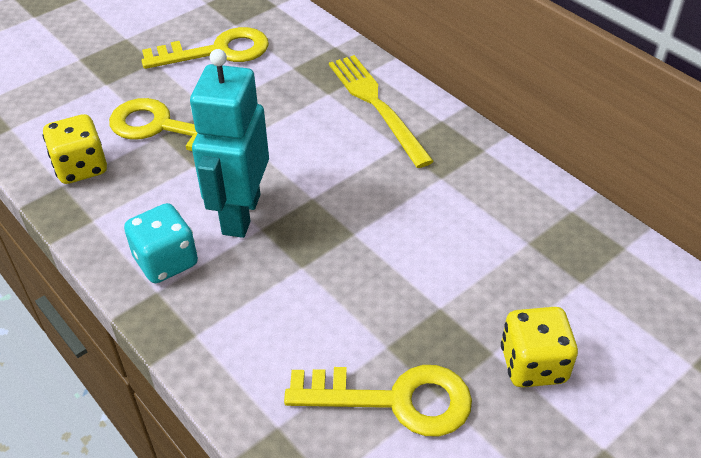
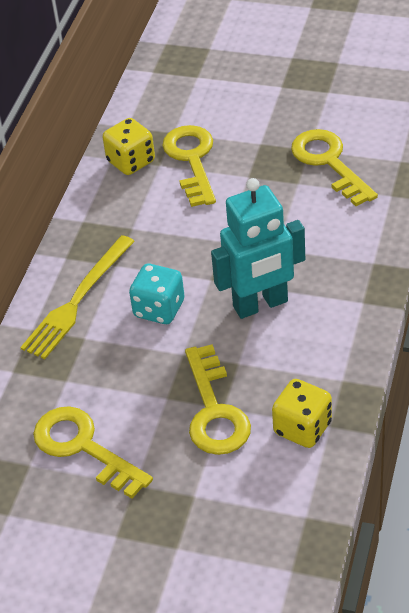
camera: 120 degrees left, 0 degrees up
turquoise dice [124,203,198,283] -> turquoise dice moved to [129,264,185,324]
yellow dice [501,307,578,388] -> yellow dice moved to [103,118,155,175]
none -> yellow key [162,125,216,207]

